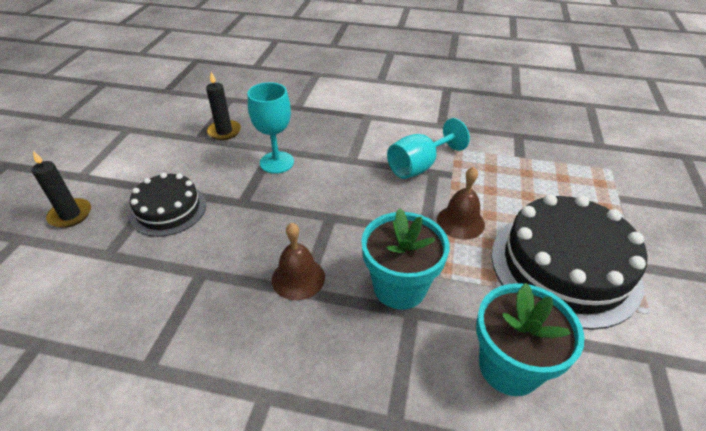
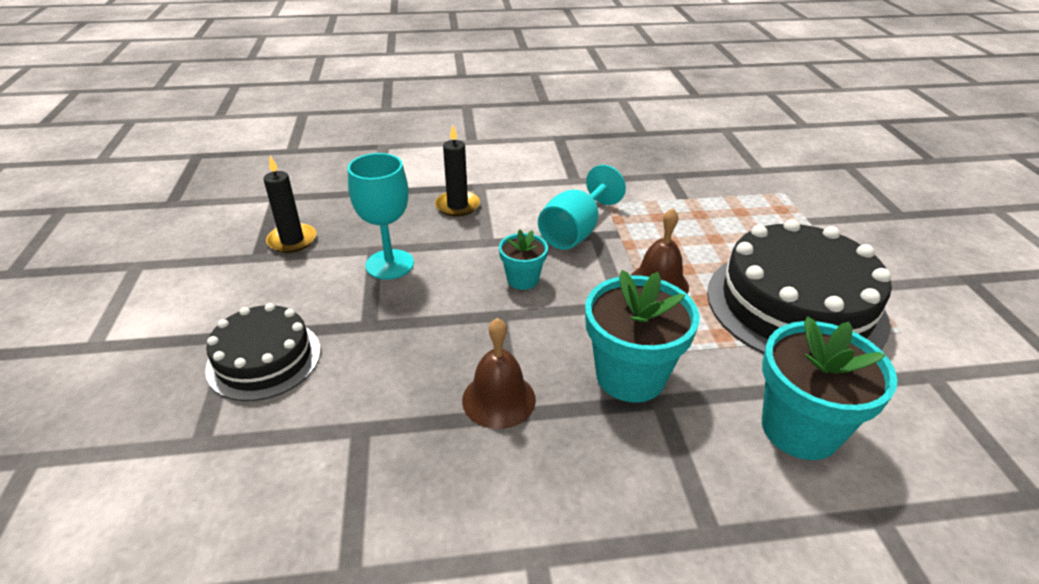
camera: 20 degrees left, 5 degrees down
black candle [32,151,91,228] -> black candle moved to [435,125,480,217]
none -> turquoise flower pot [499,229,548,290]

